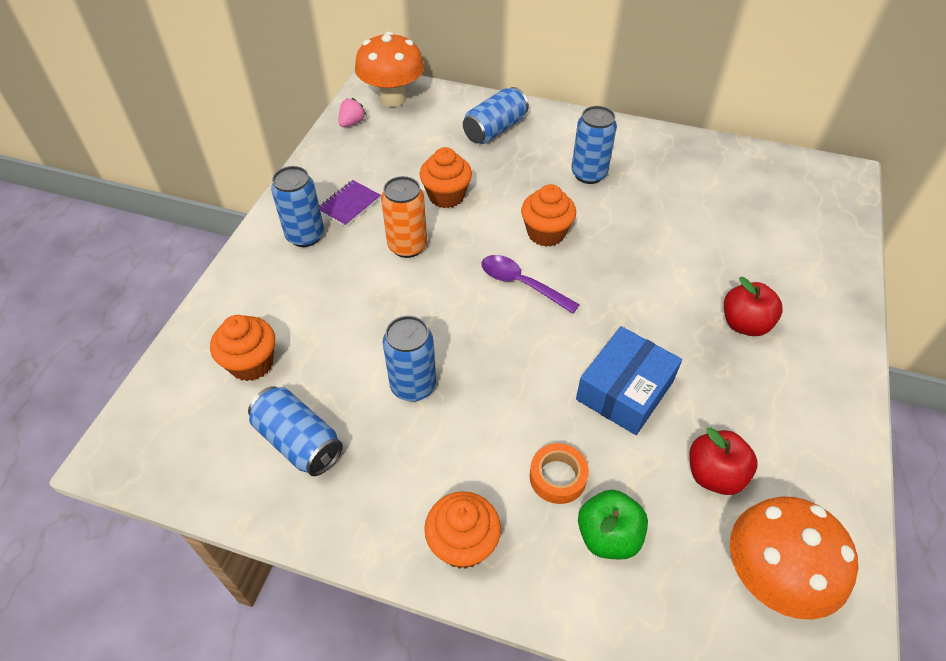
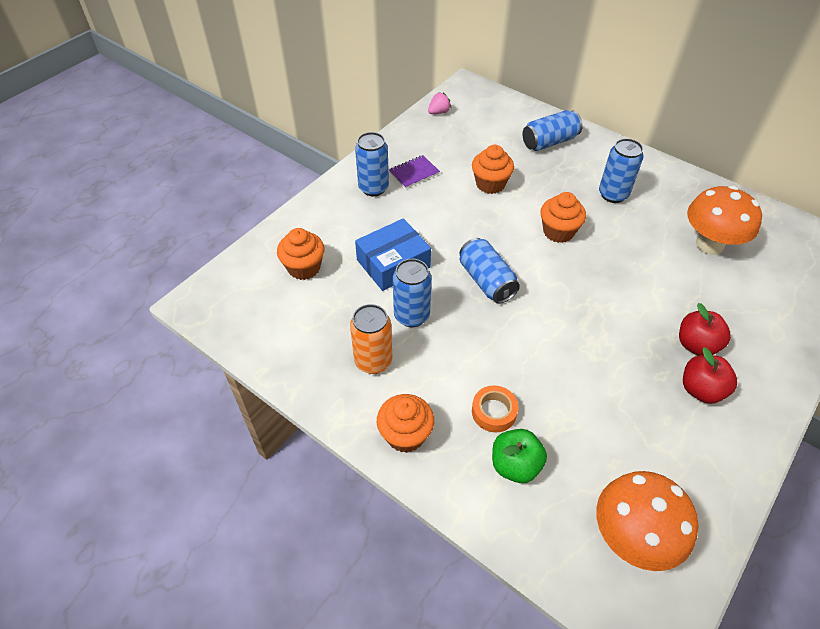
camera: 20 degrees right, 0 degrees up
blue can [248,386,343,476] -> blue can moved to [459,238,520,304]
orange mushroom [355,32,424,107] -> orange mushroom moved to [687,186,762,255]
orange can [381,176,427,258] -> orange can moved to [350,304,392,374]
purple spoon [482,255,580,314] -> none
blue box [576,326,682,435] -> blue box moved to [355,218,431,291]
red apple [689,427,758,495] -> red apple moved to [683,347,737,404]

